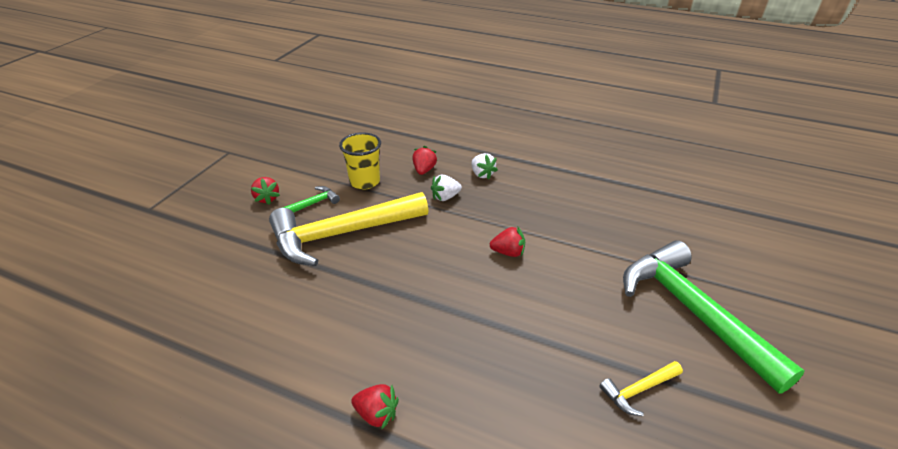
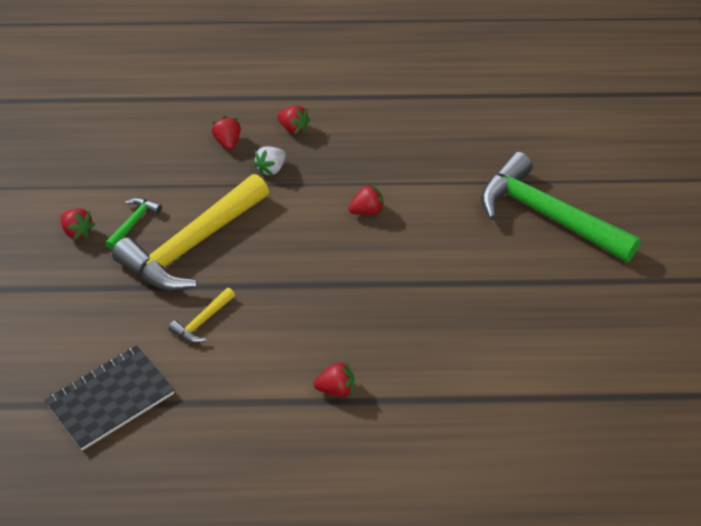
camera: 25 degrees left, 10 degrees up
yellow cup [339,132,381,190] -> none
white strawberry [472,153,498,180] -> red strawberry [277,105,310,135]
yellow hammer [599,361,683,416] -> yellow hammer moved to [168,288,235,343]
none -> black notebook [45,345,174,451]

